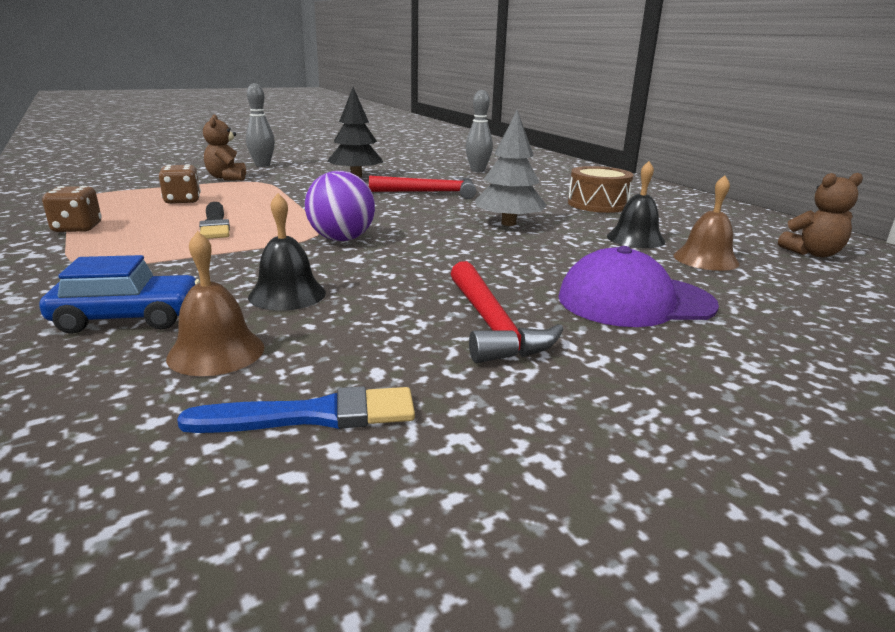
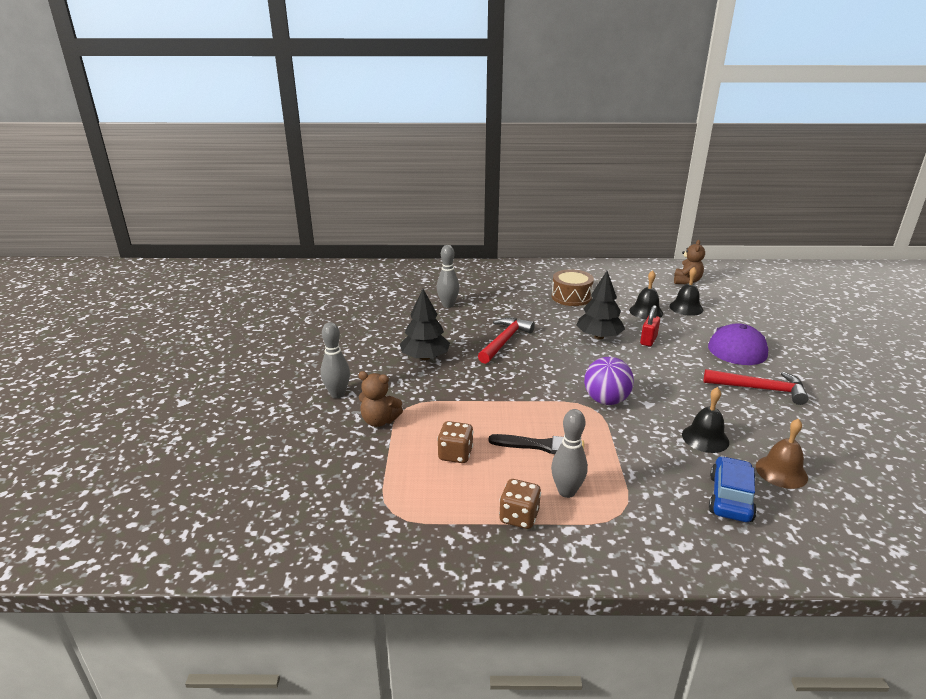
camera: 60 degrees left, 5 degrees up
blue brush [177,386,415,433] -> none
grey tree [475,110,547,226] -> black tree [576,271,625,339]
brown bell [674,175,740,271] -> black bell [669,267,703,316]
none -> grey bowling pin [551,409,588,498]
none -> red padlock [640,305,660,346]

